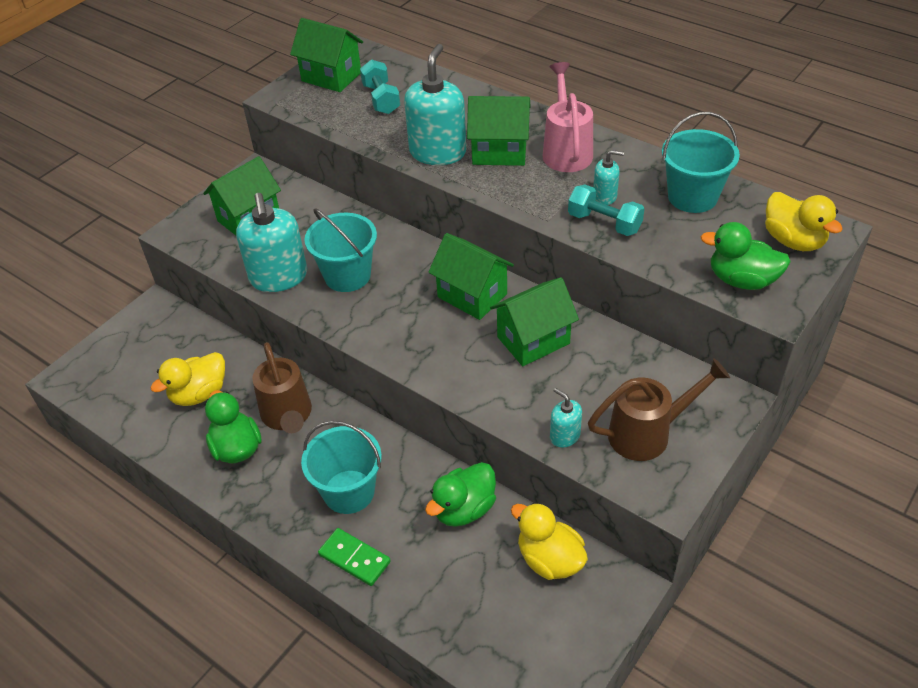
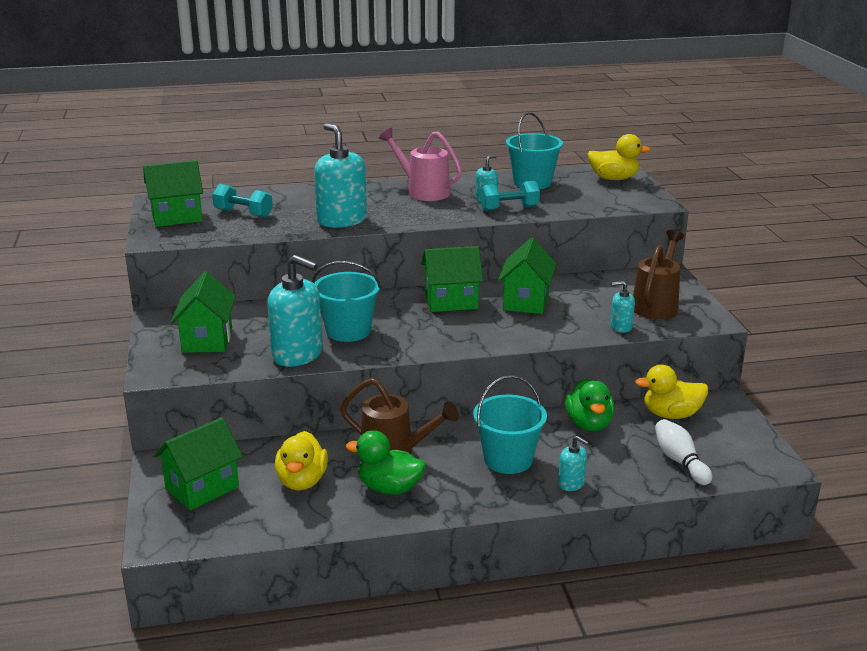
camera: 50 degrees left, 20 degrees down
green domino [318,528,391,586] -> turquoise soap dispenser [558,436,589,491]
green house [467,96,531,166] -> green house moved to [154,417,243,510]
green duck [700,222,791,290] -> none
none -> white bowling pin [655,419,712,485]

